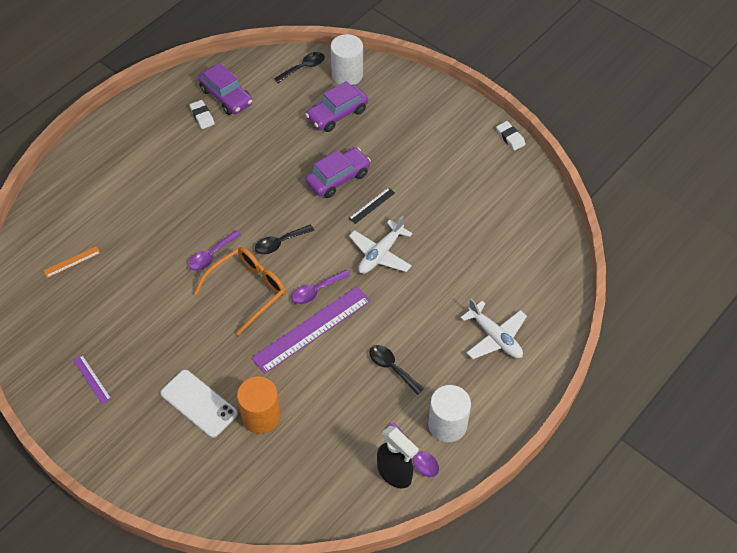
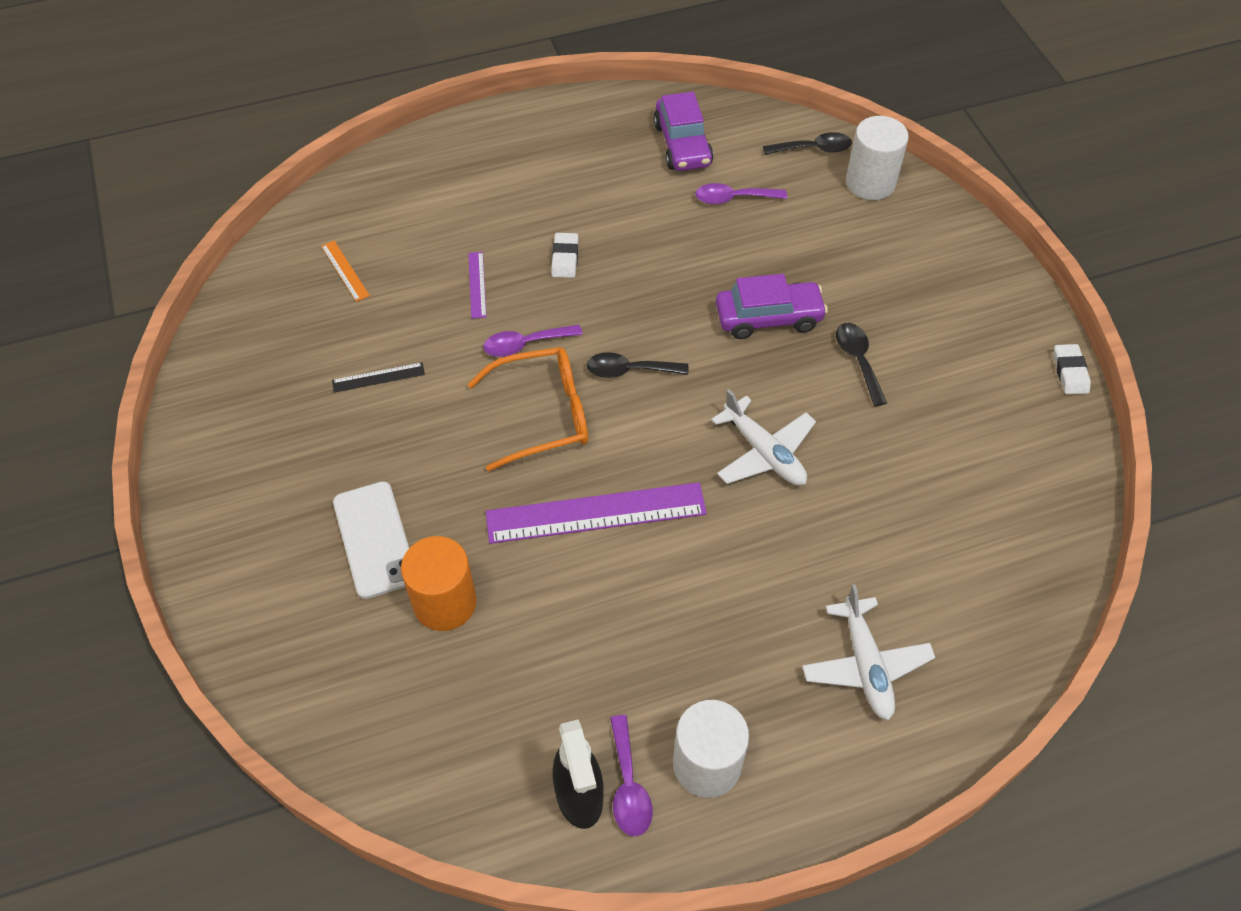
camera: 30 degrees right, 0 degrees up
orange ruler [43,246,100,278] -> orange ruler turned 60 degrees clockwise [321,241,370,302]
purple ruler [73,355,111,405] -> purple ruler moved to [468,252,486,319]
white eraser [189,100,215,129] -> white eraser moved to [551,233,578,278]
purple spoon [291,270,350,304] -> purple spoon moved to [695,183,787,205]
purple car [305,81,368,132] -> none
black ruler [349,187,395,224] -> black ruler moved to [332,362,425,392]
white plane [349,215,413,274] -> white plane turned 105 degrees counterclockwise [711,389,816,486]
black spoon [369,345,424,395] -> black spoon moved to [836,323,887,406]

